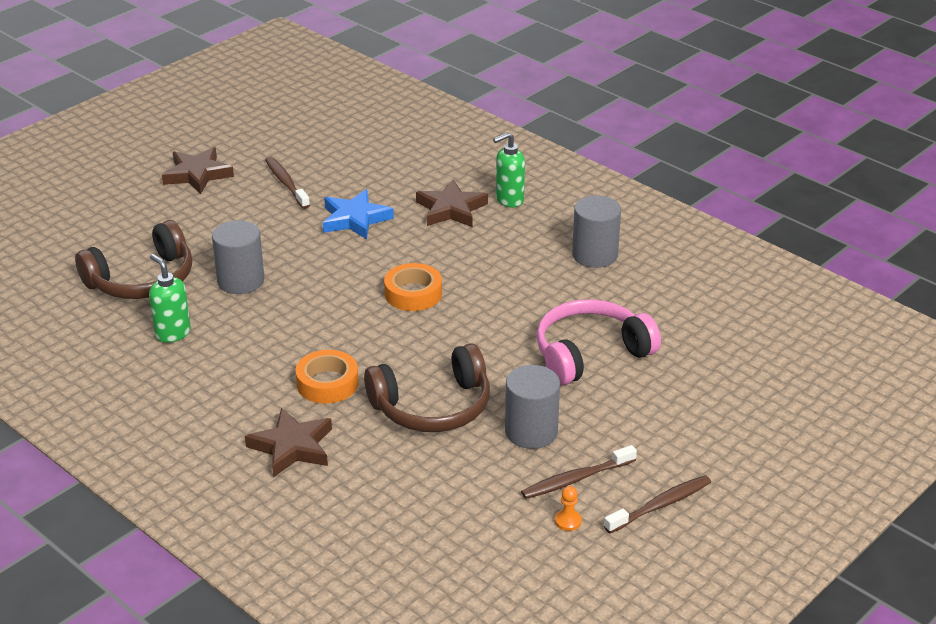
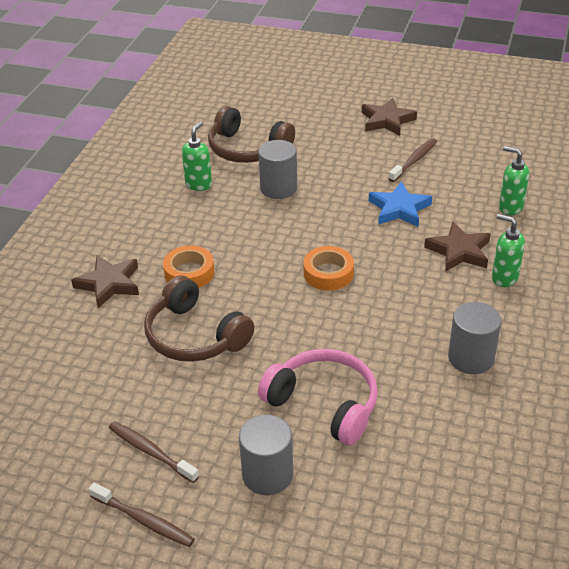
camera: 65 degrees right, 5 degrees up
grey cylinder [505,365,560,449] -> grey cylinder moved to [239,415,293,495]
orange pawn [555,486,582,531] -> none
none -> green soap dispenser [499,146,529,215]

